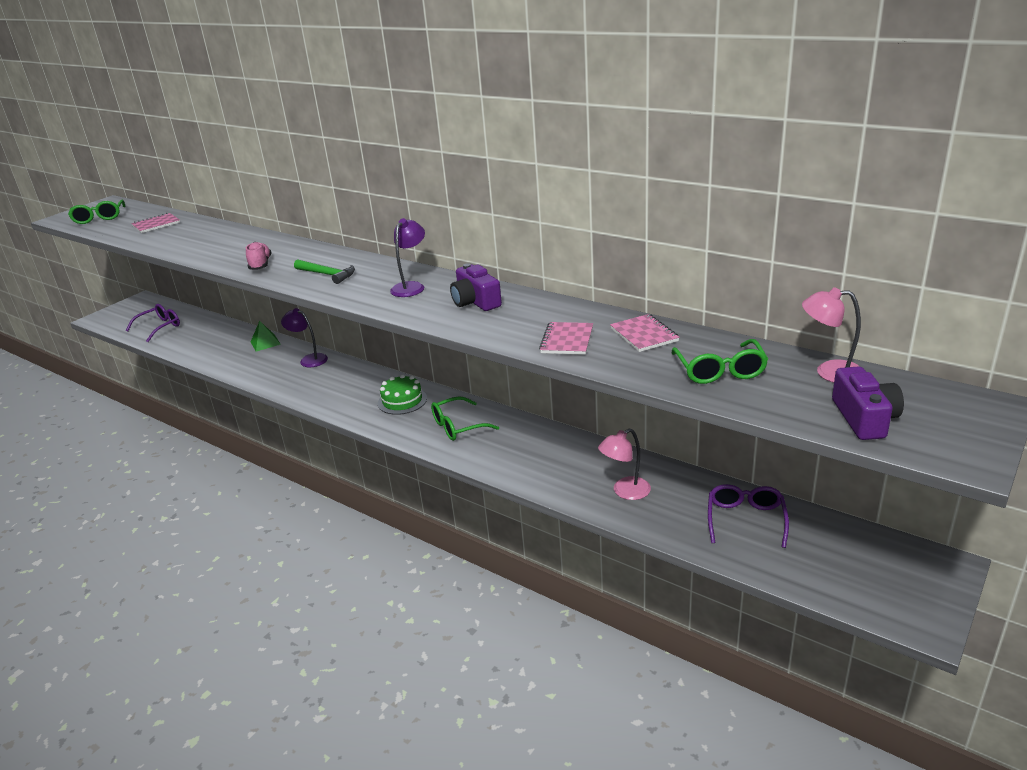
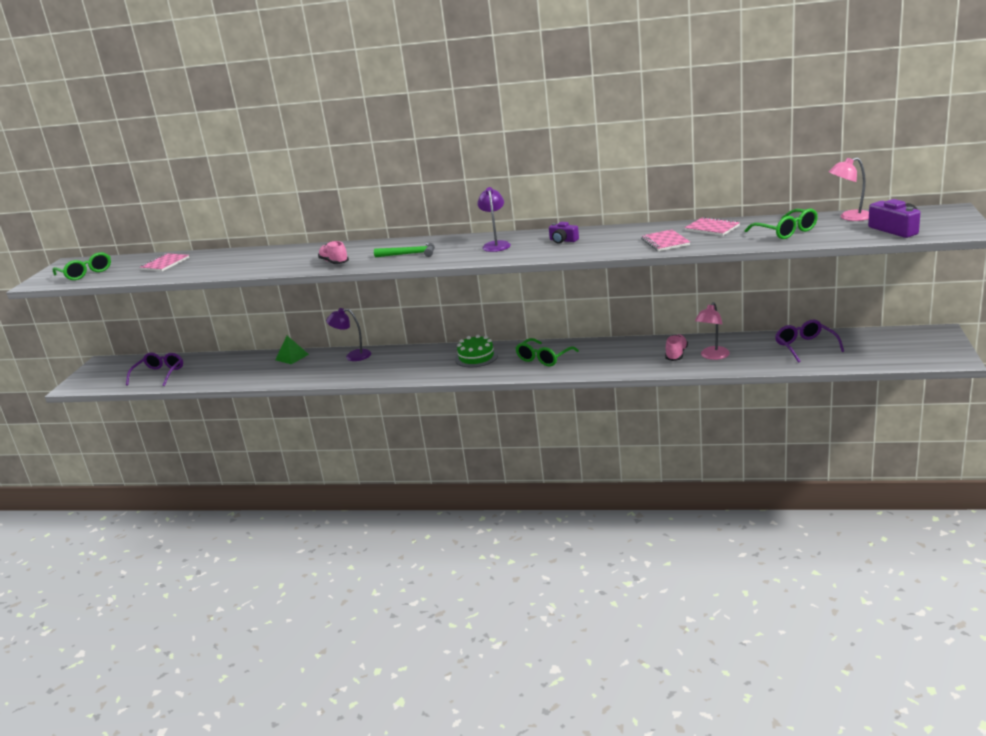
camera: 25 degrees left, 5 degrees down
purple camera [450,263,502,311] -> purple camera [549,222,579,244], size x0.64
none -> pink shoe [665,334,688,361]

